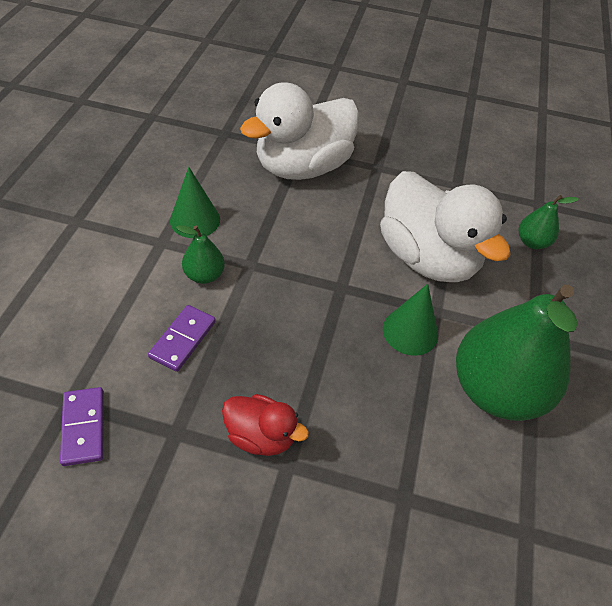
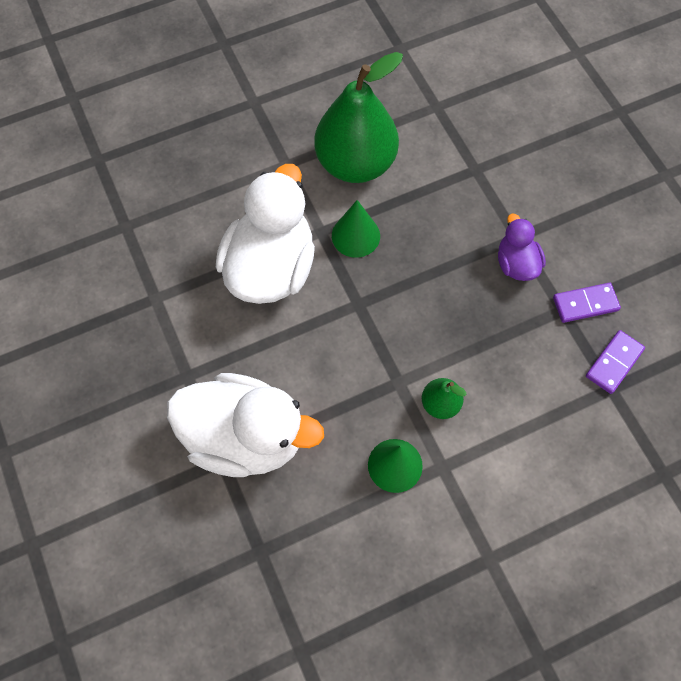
camera: 125 degrees left, 15 degrees up
purple domino [148,305,216,372] -> purple domino moved to [553,283,621,323]
red duck [222,394,309,456] -> purple duck [498,213,546,281]
green pear [519,195,578,249] -> none

